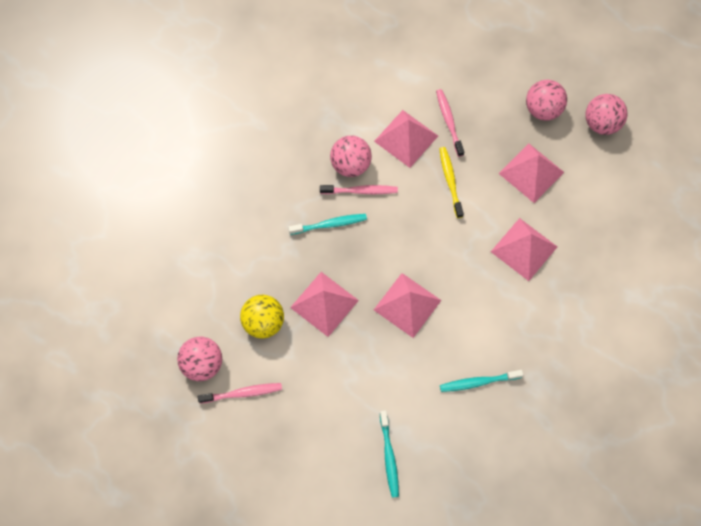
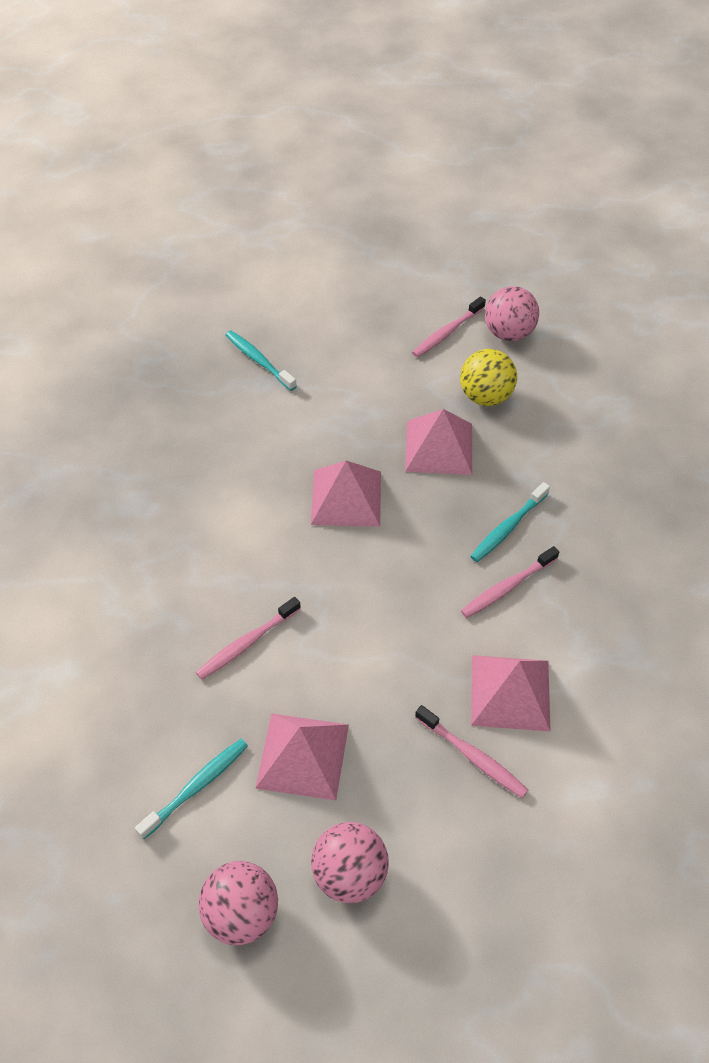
camera: 145 degrees right, 15 degrees down
pink ball [330,136,372,177] -> none
yellow toothbrush [439,147,464,218] -> none
turquoise toothbrush [440,370,523,392] -> turquoise toothbrush moved to [135,739,248,839]
pink pyramid [491,218,557,281] -> pink toothbrush [196,597,301,680]

